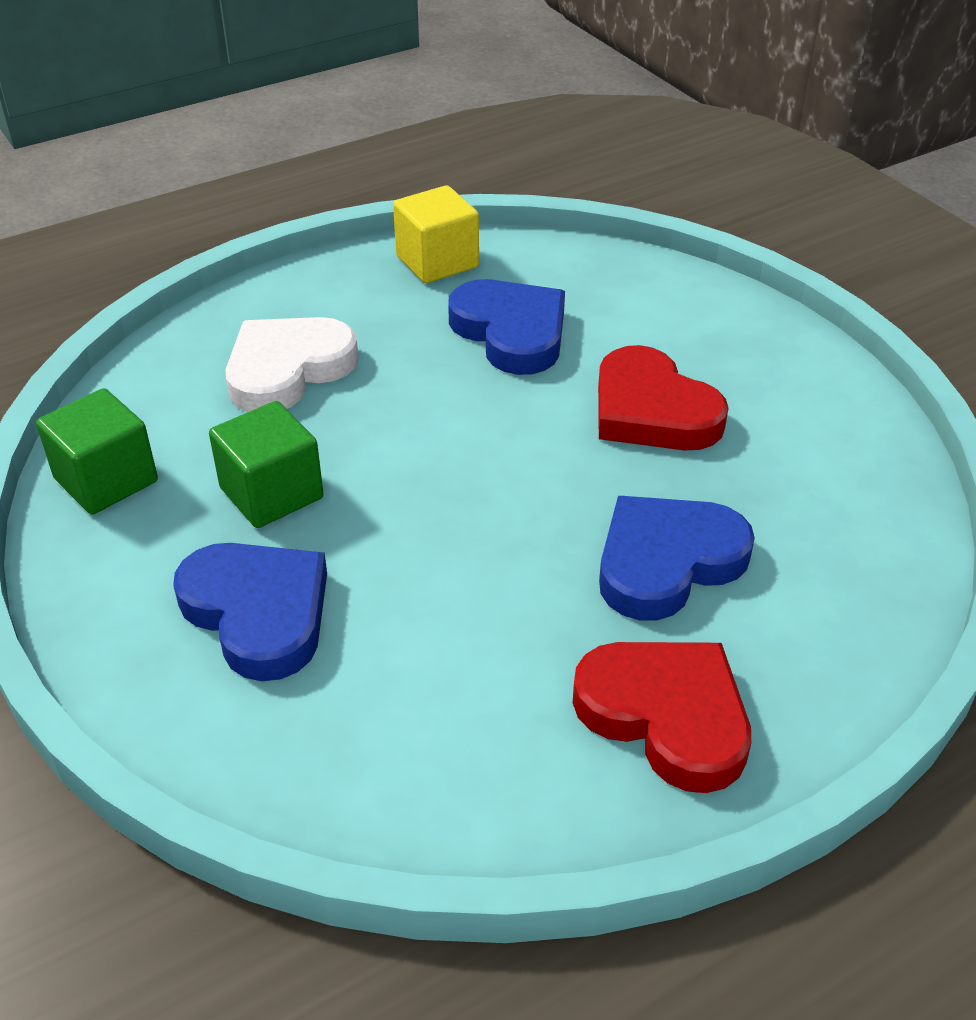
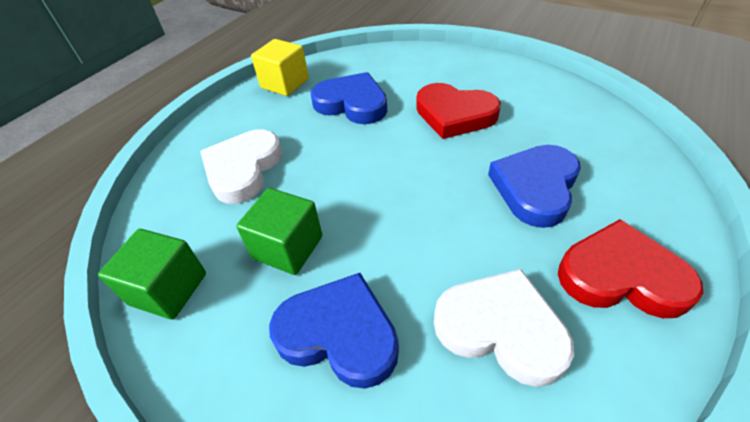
camera: 25 degrees left, 5 degrees up
none -> white heart [434,269,574,387]

